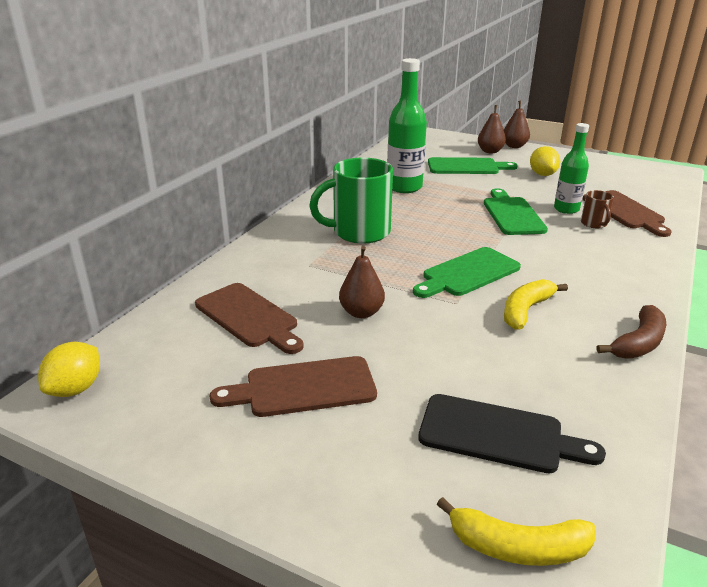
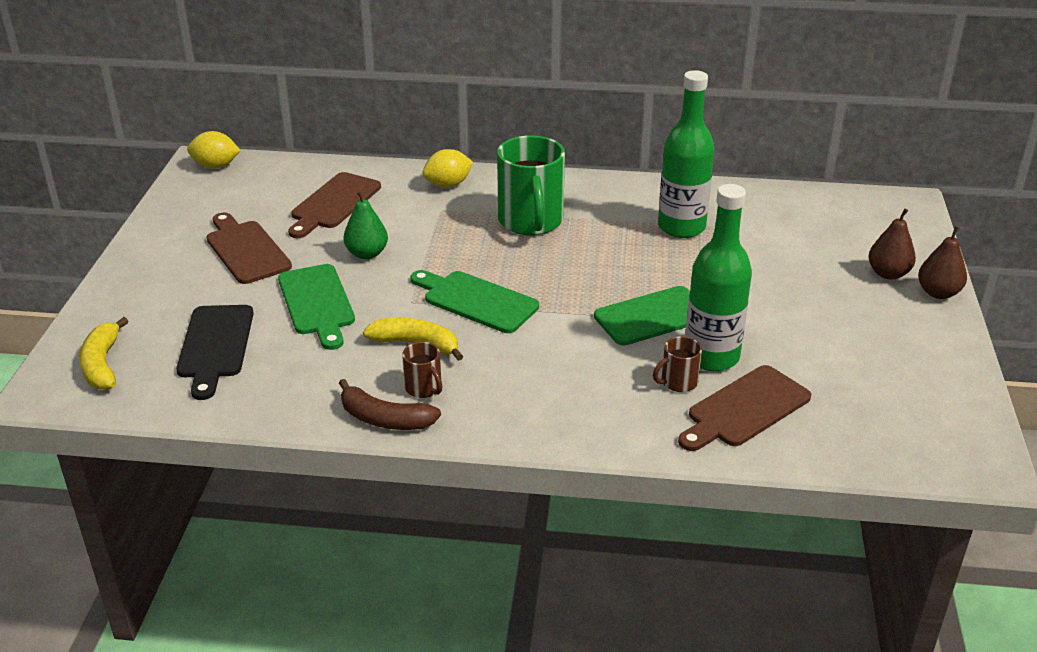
camera: 70 degrees right, 5 degrees up
green mug [309,158,393,244] -> green mug turned 150 degrees counterclockwise [497,135,565,235]
brown pear [339,246,385,318] -> green pear [343,190,388,259]
green cutting board [428,157,518,174] -> green cutting board moved to [278,264,355,350]
yellow lemon [530,146,560,176] -> yellow lemon moved to [422,149,473,188]
green bottle [554,123,589,214] -> green bottle [685,184,752,371], size x1.53
none -> brown mug [402,342,442,398]

